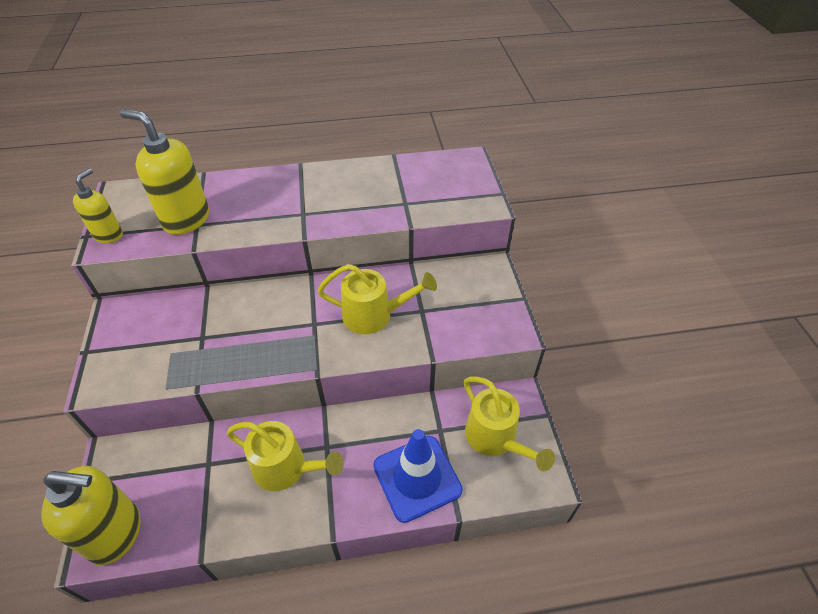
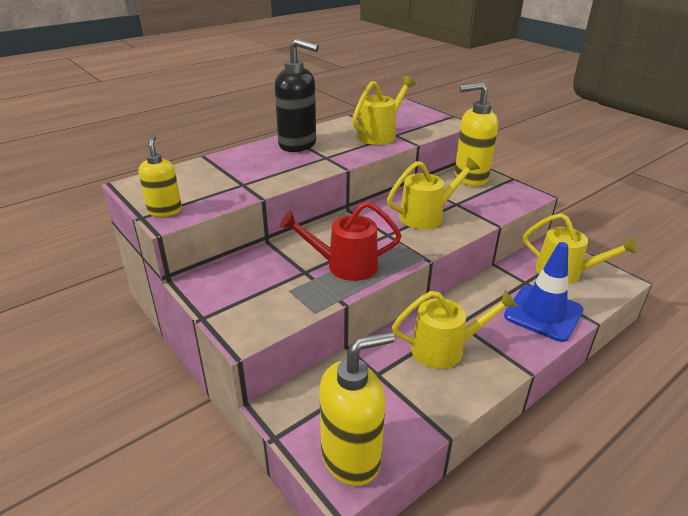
camera: 30 degrees left, 15 degrees down
yellow soap dispenser [120,109,209,235] -> yellow soap dispenser moved to [454,82,498,186]
none -> black soap dispenser [275,39,319,152]
none -> red watering can [280,201,401,281]
none -> yellow watering can [352,76,416,145]

